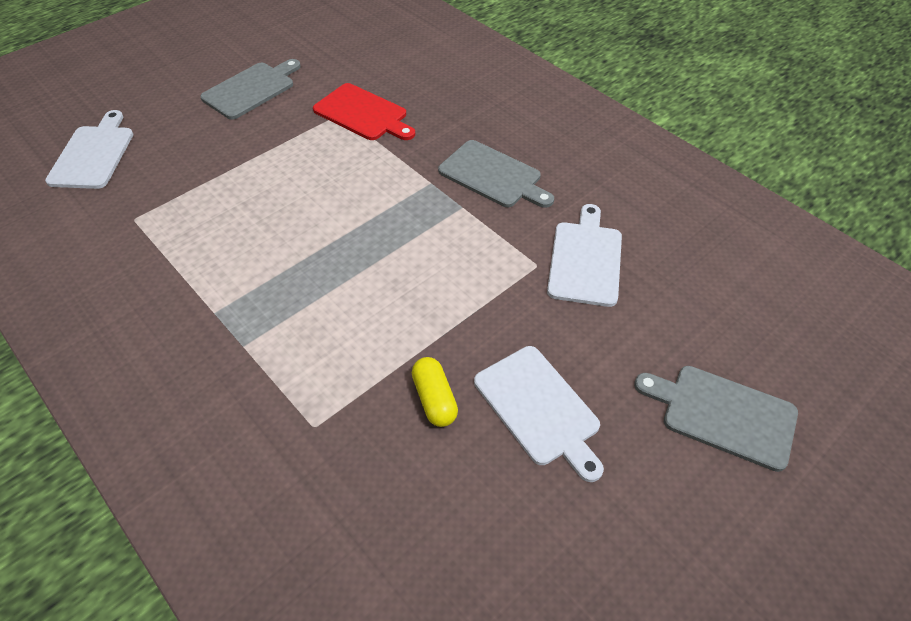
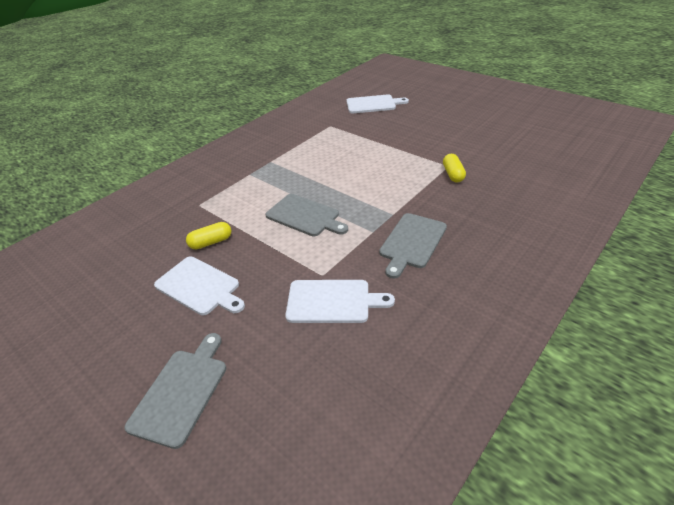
camera: 85 degrees right, 10 degrees down
grey cutting board [200,59,301,120] -> grey cutting board moved to [265,194,348,236]
red cutting board [313,83,415,140] -> yellow capsule [443,154,466,182]
white cutting board [474,346,604,482] -> white cutting board turned 105 degrees counterclockwise [154,257,245,315]

